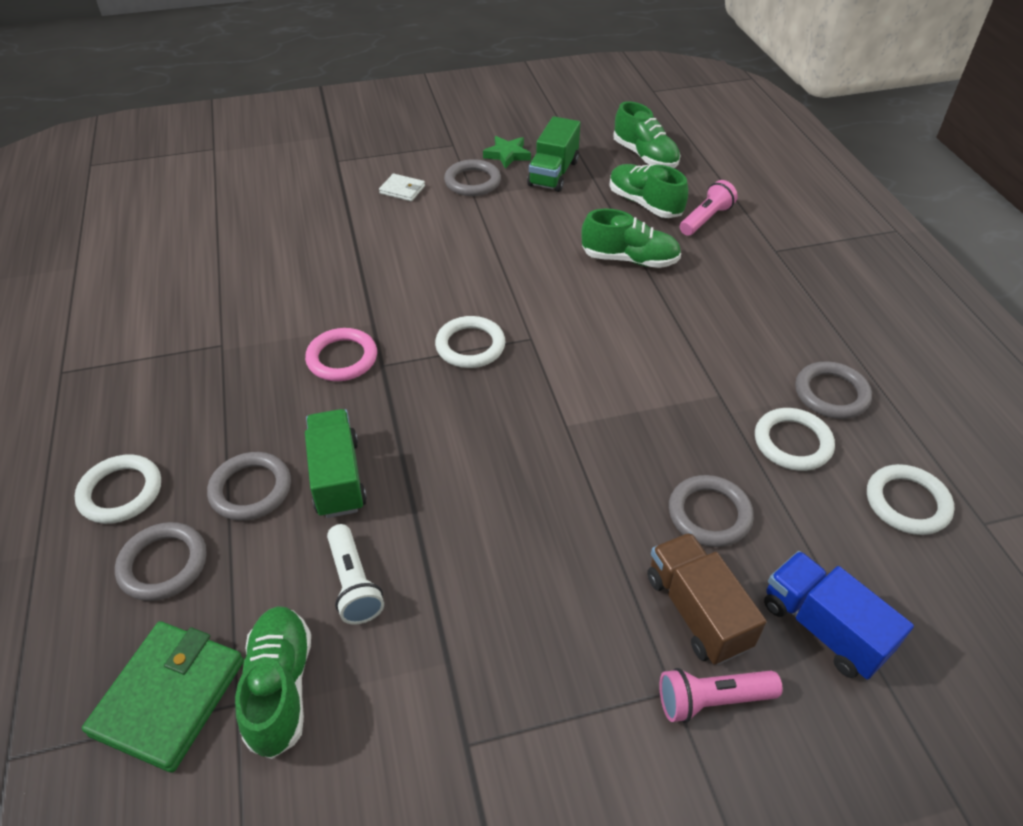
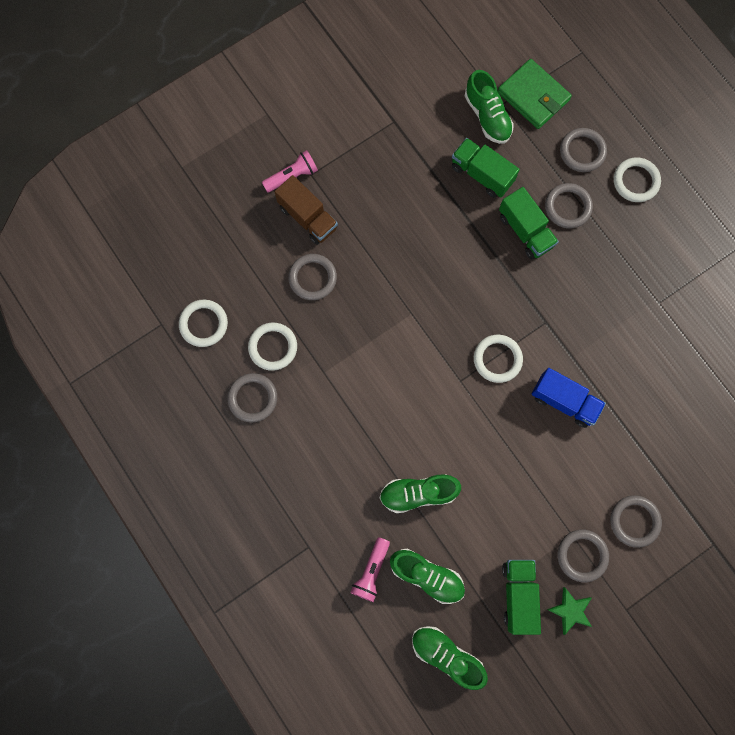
camera: 160 degrees right, 30 degrees up
green wallet [82,621,244,773] -> green wallet turned 45 degrees counterclockwise [497,59,572,129]
pink ring [305,328,377,381] -> none
white flashlight [327,524,384,624] -> green truck [452,138,520,198]
white wallet [379,174,425,201] -> grey ring [610,495,662,548]
blue truck [764,551,914,679] -> blue truck moved to [531,368,606,428]

